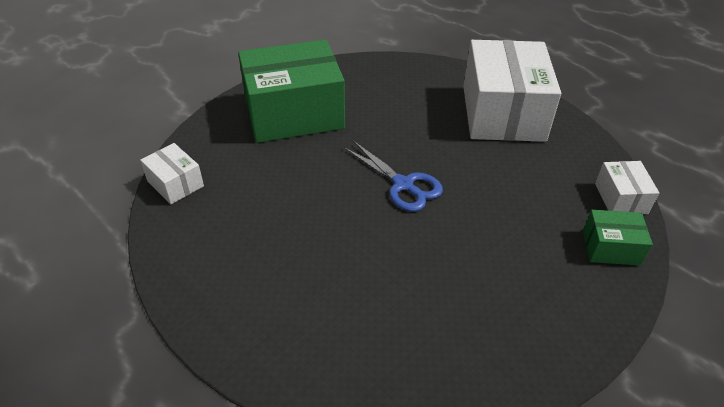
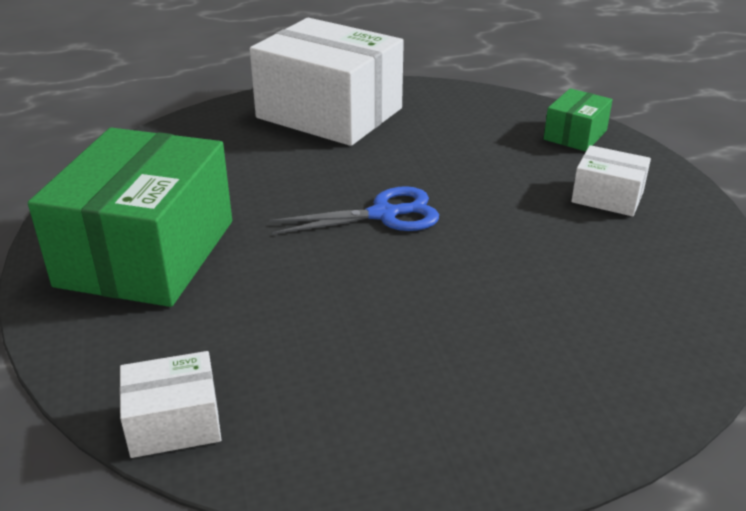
camera: 60 degrees left, 10 degrees down
white box [595,161,659,214] -> white box moved to [571,145,651,216]

